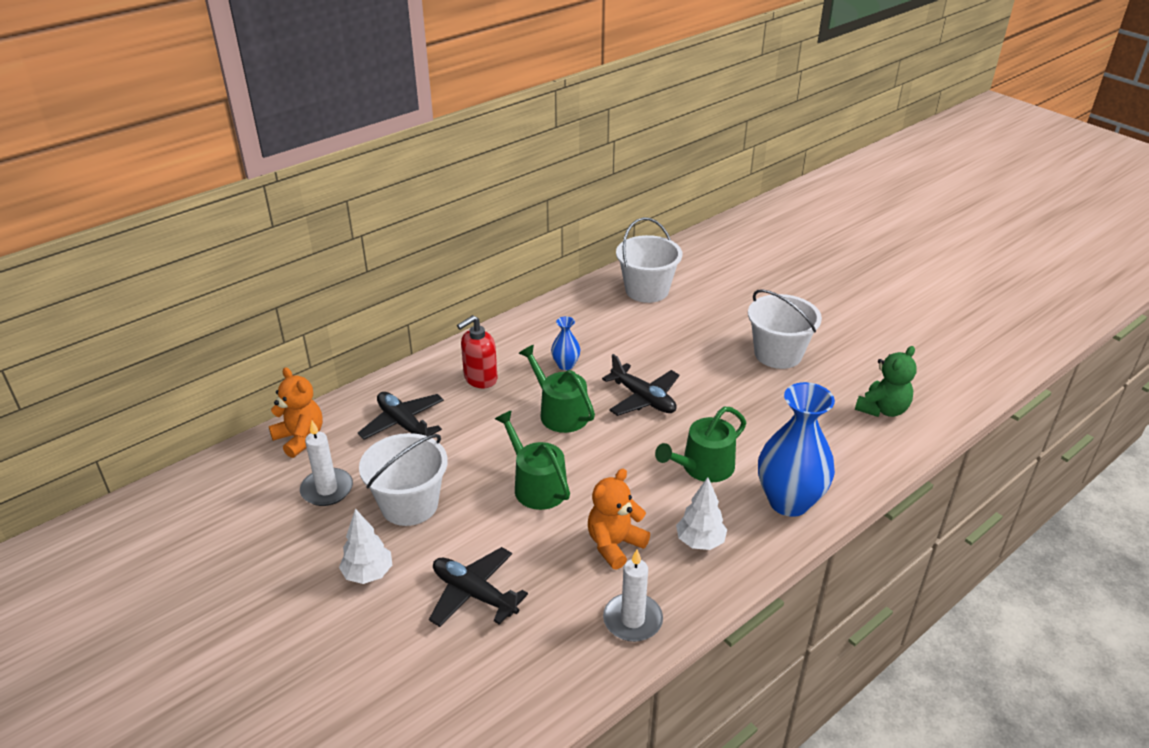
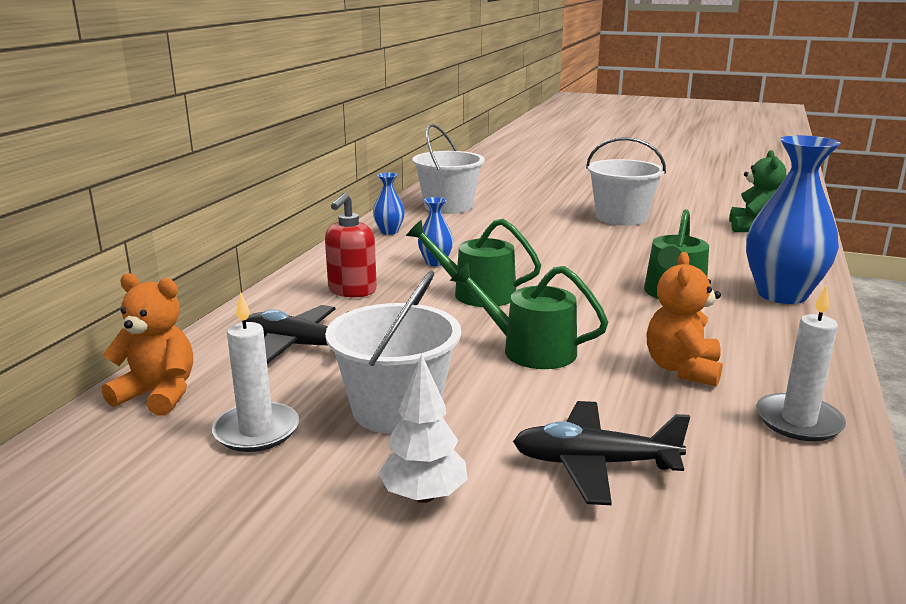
camera: 30 degrees left, 15 degrees down
black plane [602,354,679,416] -> none
white tree [676,477,727,550] -> none
none -> blue vase [373,172,405,235]

